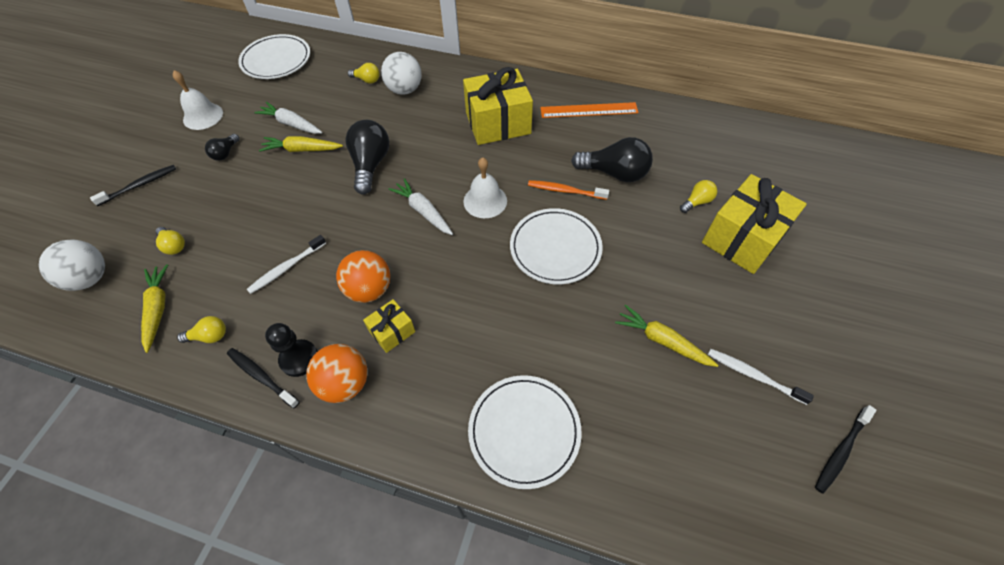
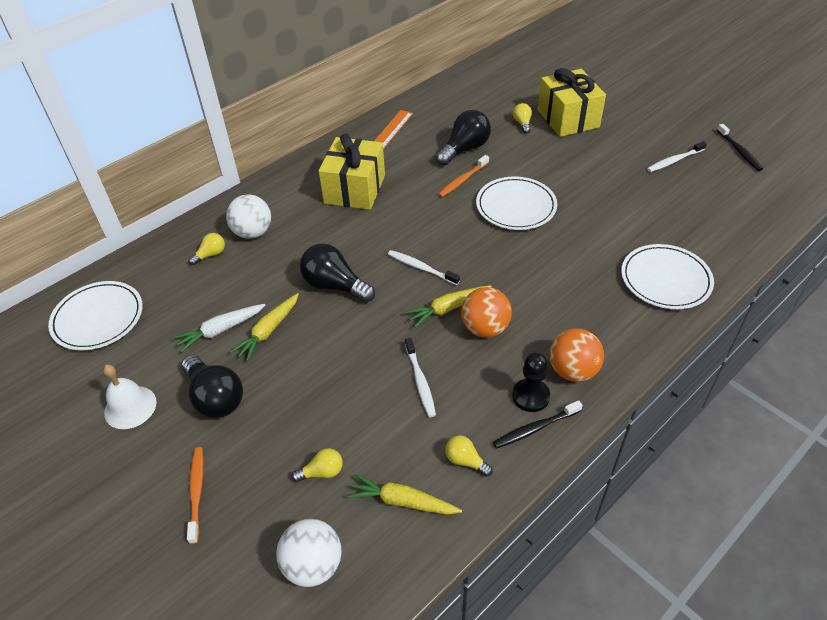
camera: 60 degrees left, 10 degrees down
black toothbrush [90,165,176,206] -> orange toothbrush [187,447,203,544]
yellow light bulb [177,316,226,343] -> yellow light bulb turned 75 degrees counterclockwise [445,436,493,477]
black light bulb [205,134,240,161] -> black light bulb [181,355,243,418], size x1.92
yellow gift [363,299,415,353] -> none
white carrot [388,178,453,235] -> white toothbrush [388,250,460,285]
white bell [464,157,507,218] -> none
yellow carrot [615,305,718,367] -> yellow carrot moved to [405,285,492,327]

